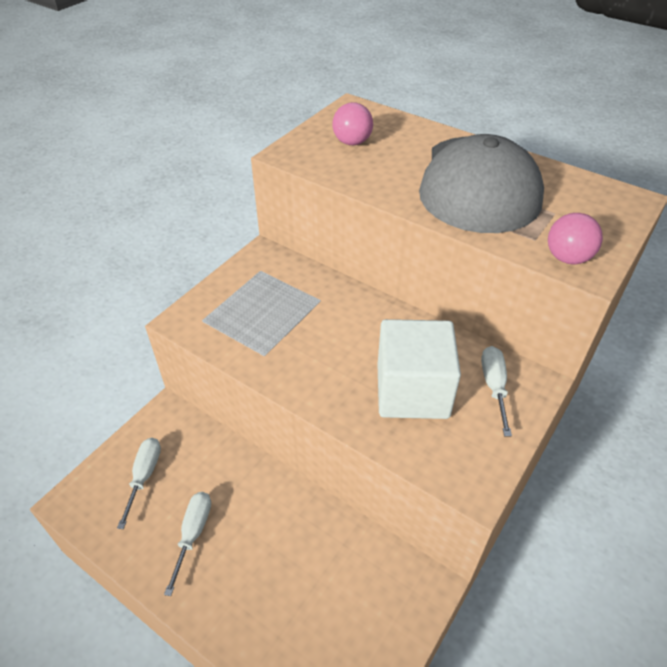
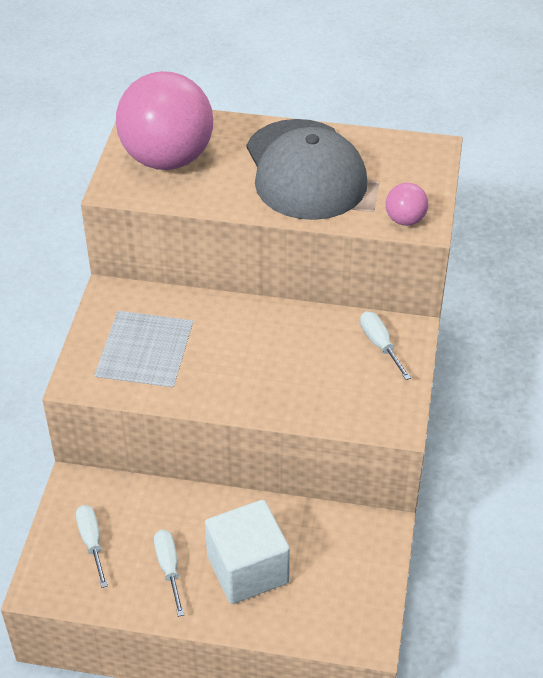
camera: 25 degrees left, 0 degrees up
pink ball [333,102,373,145] -> pink ball [116,71,213,170], size x2.35
white cube [377,319,461,419] -> white cube moved to [205,500,290,604]

